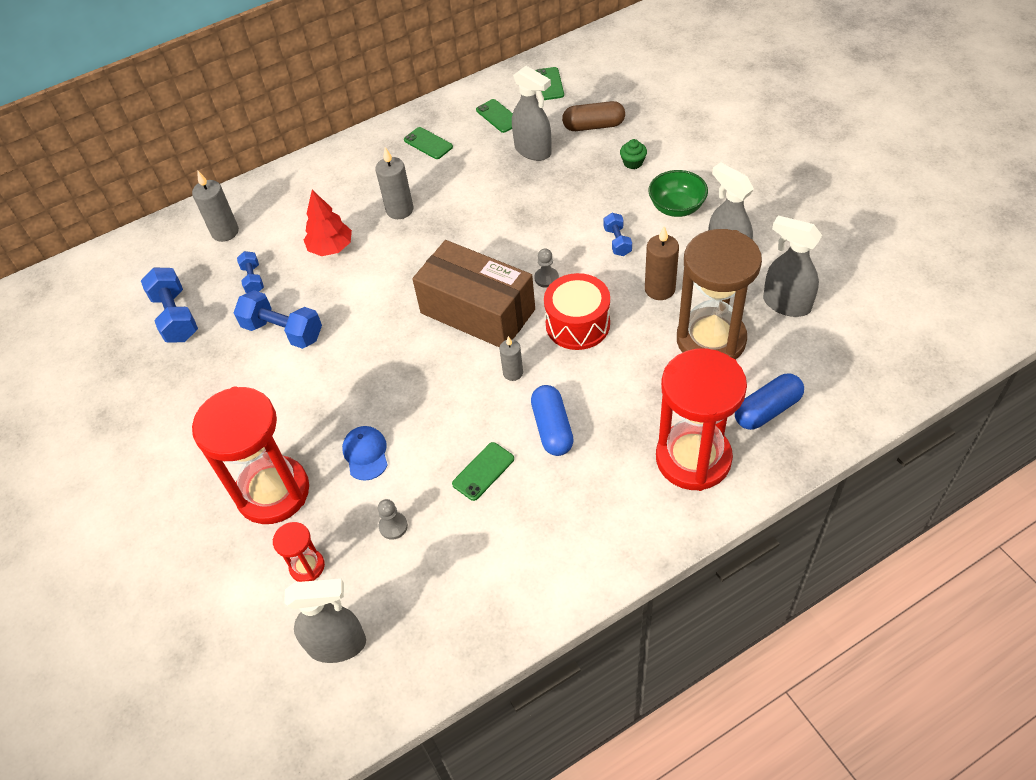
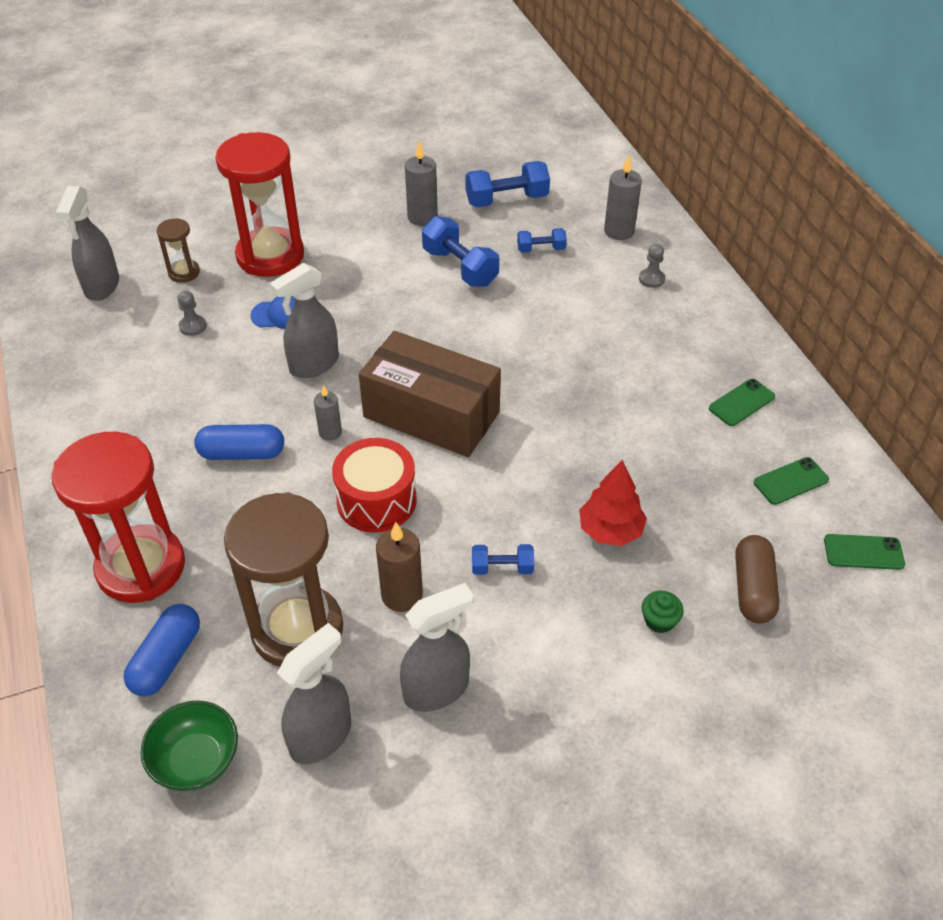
camera: 95 degrees right, 5 degrees down
blue dumbbell [233,290,322,349] -> blue dumbbell turned 75 degrees counterclockwise [422,216,499,287]
red hourglass [273,522,325,582] -> brown hourglass [157,218,200,283]
red tree [304,190,352,256] -> red tree moved to [579,460,647,546]
grey candle [375,147,413,219] -> grey candle moved to [405,140,438,226]
brown box [412,240,535,347] -> brown box turned 75 degrees clockwise [359,331,501,457]
green phone [452,442,514,501] -> none
grey spray bottle [512,66,552,161] -> grey spray bottle moved to [270,263,339,378]
grey pawn [534,248,559,288] -> grey pawn moved to [639,244,665,288]
green bowl [648,170,708,217] -> green bowl moved to [140,700,238,791]
blue capsule [735,374,804,430] -> blue capsule turned 45 degrees clockwise [123,604,200,696]

